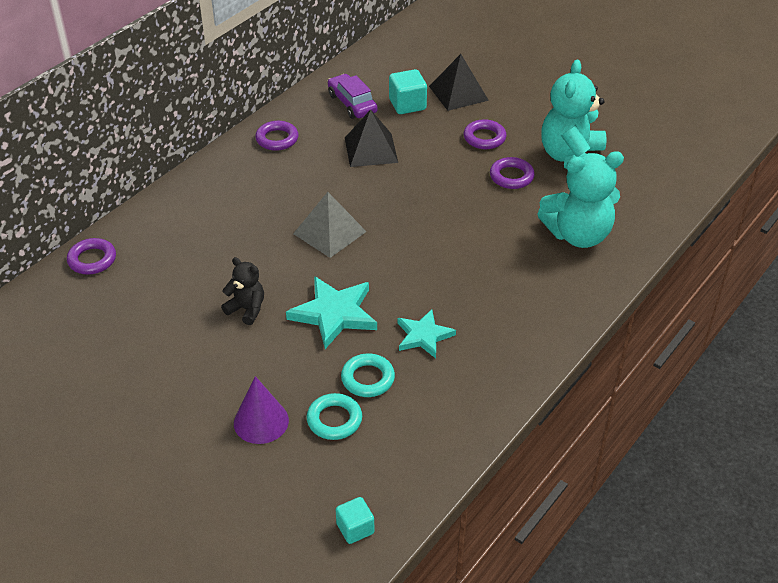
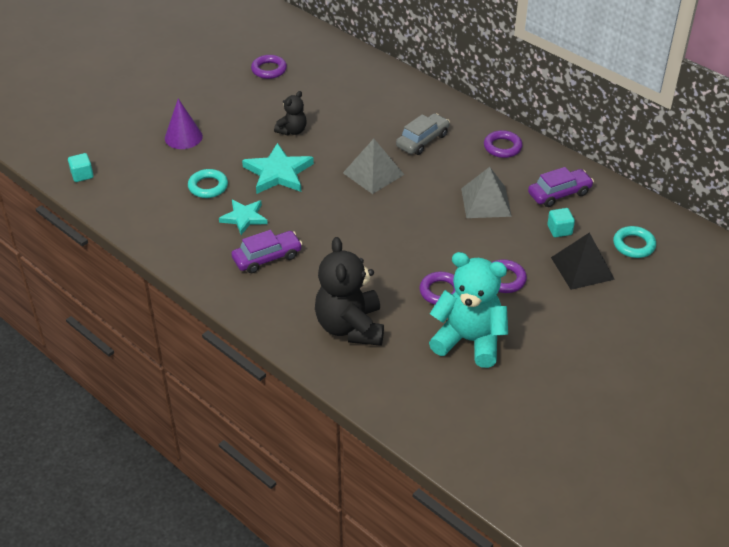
camera: 95 degrees right, 0 degrees up
purple ring [67,238,116,274] -> purple ring moved to [251,55,287,79]
turquoise ring [307,393,362,440] -> turquoise ring moved to [613,226,656,258]
black pyramid [345,110,398,167] -> grey pyramid [461,167,512,218]
turquoise cube [389,69,427,114] -> turquoise cube [547,208,575,237], size x0.66
turquoise teddy bear [537,151,624,248] -> black teddy bear [315,237,384,346]
none -> purple car [231,230,302,273]
none -> grey car [396,113,450,155]

